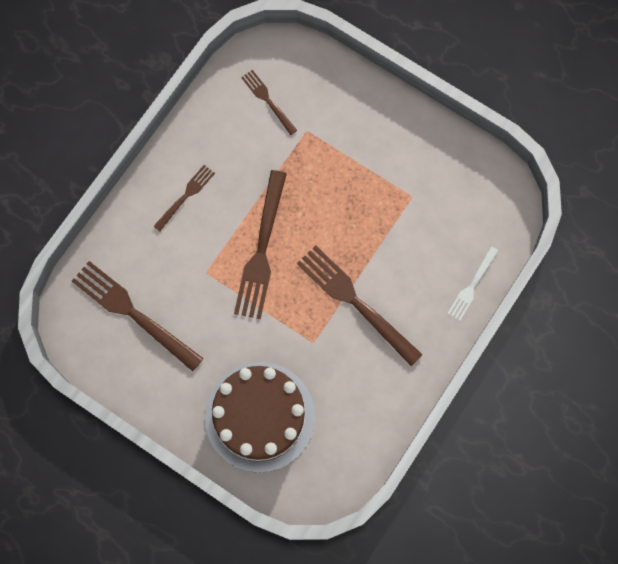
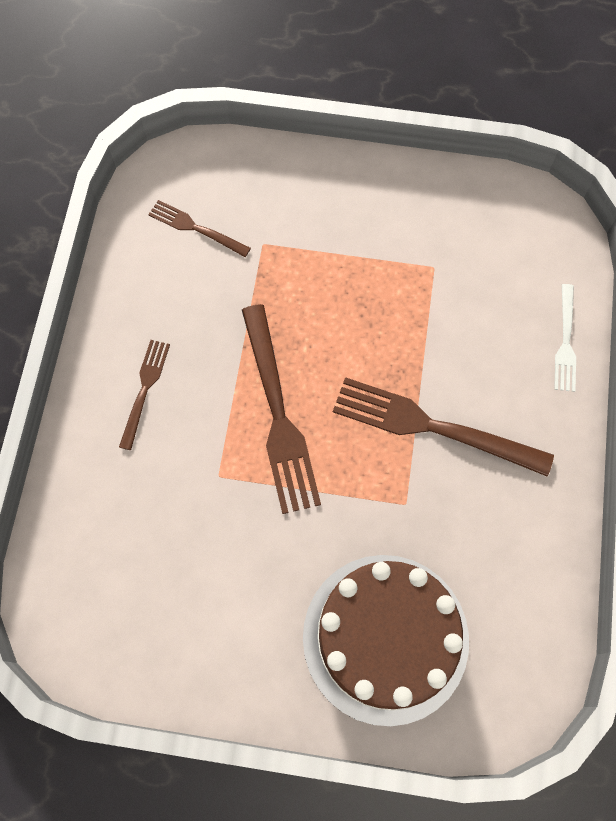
camera: 25 degrees left, 5 degrees down
brown fork [72,261,204,371] -> none

